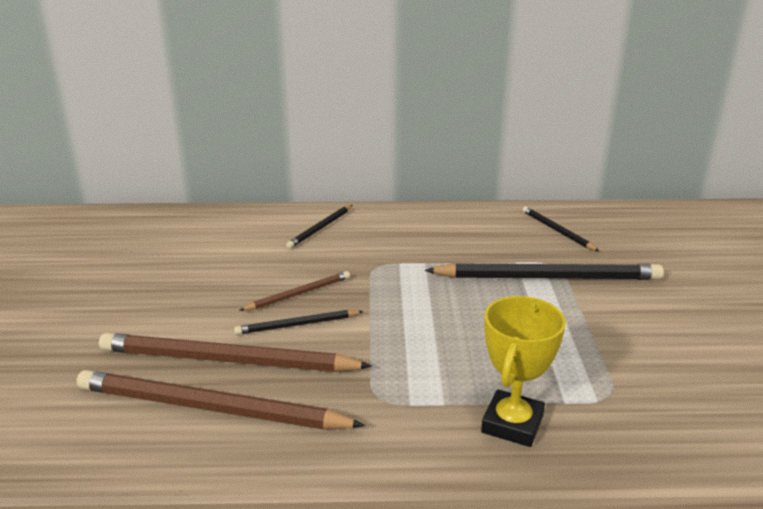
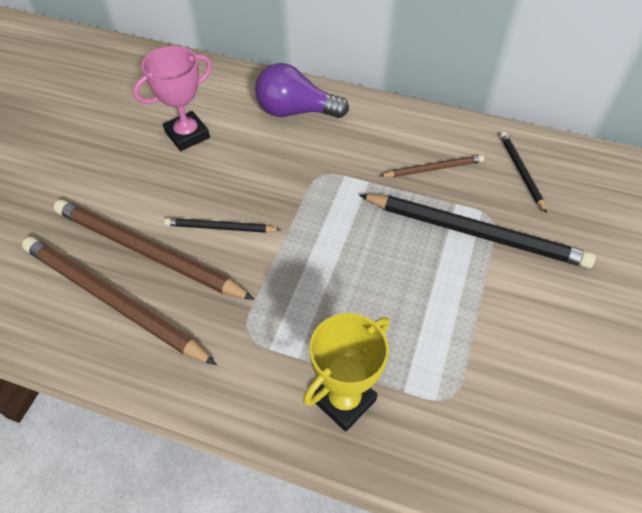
camera: 20 degrees right, 25 degrees up
brown pencil [239,271,350,311] -> brown pencil moved to [380,155,484,177]
black pencil [286,205,352,248] -> purple light bulb [255,63,349,118]
none -> pink trophy [133,46,212,151]

